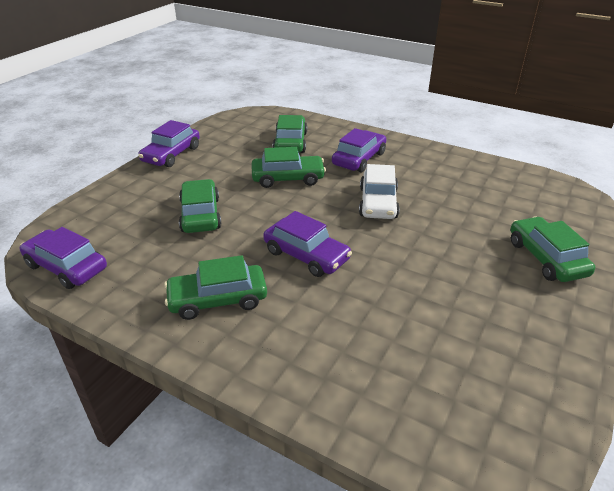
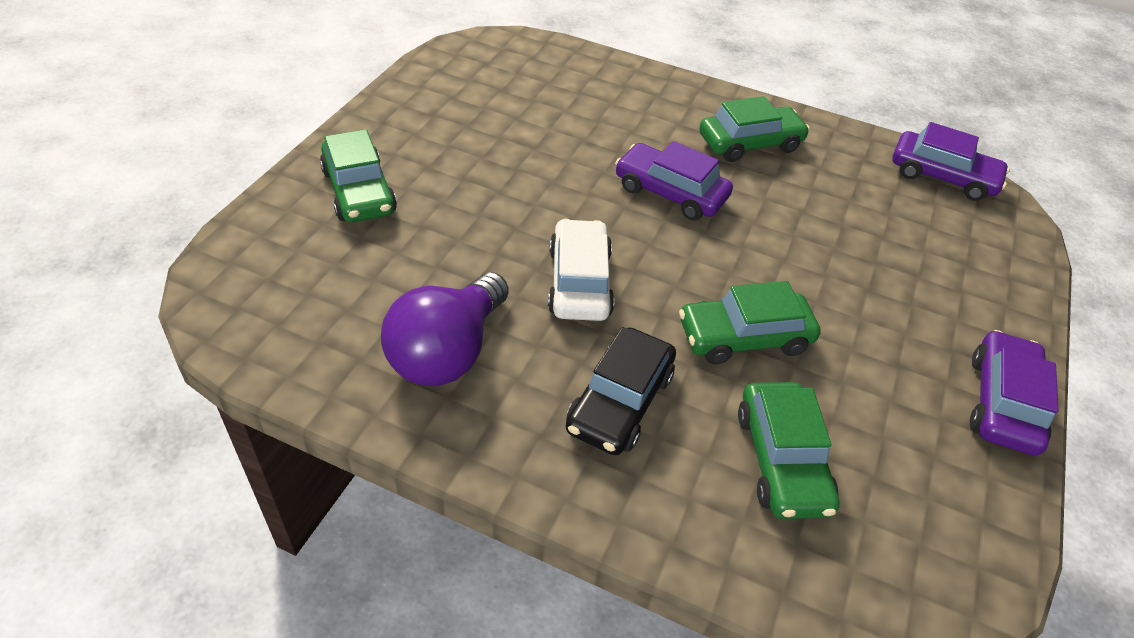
camera: 170 degrees right, 10 degrees up
green car [179,179,221,233] -> none
purple car [332,128,386,172] -> black car [566,327,676,455]
none -> purple light bulb [381,272,509,386]

